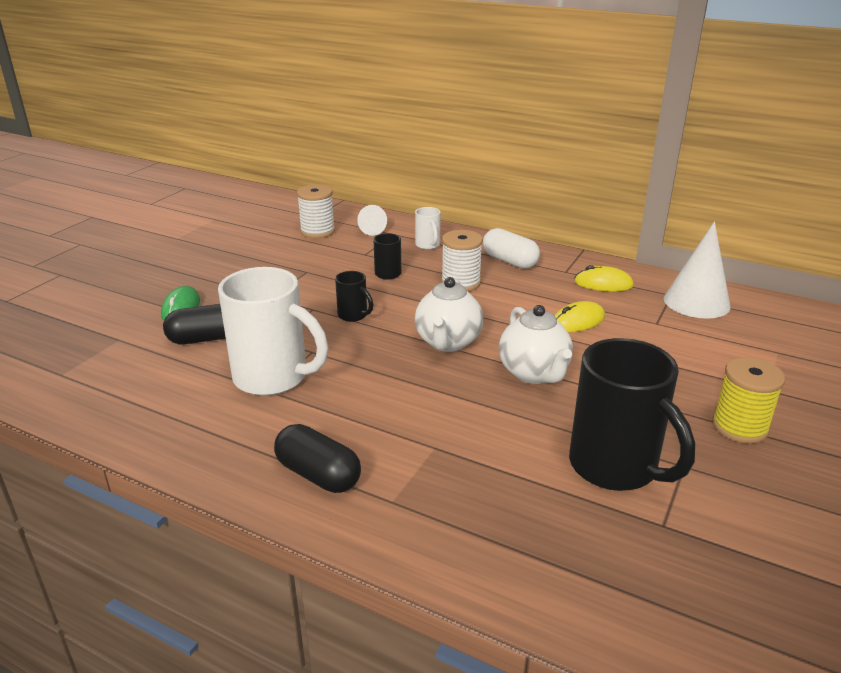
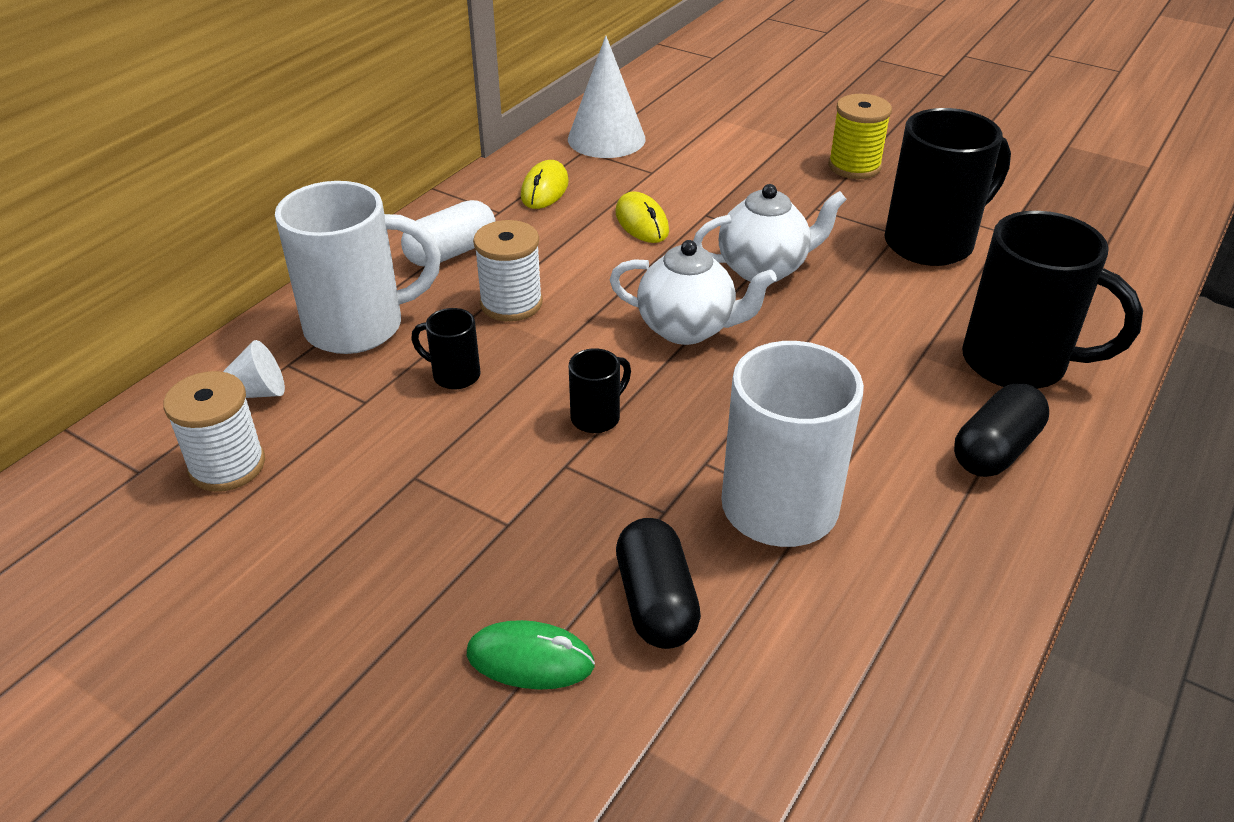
camera: 85 degrees left, 10 degrees up
white mug [415,207,441,250] -> white mug [275,181,441,354], size x2.17
none -> black mug [962,211,1143,389]

